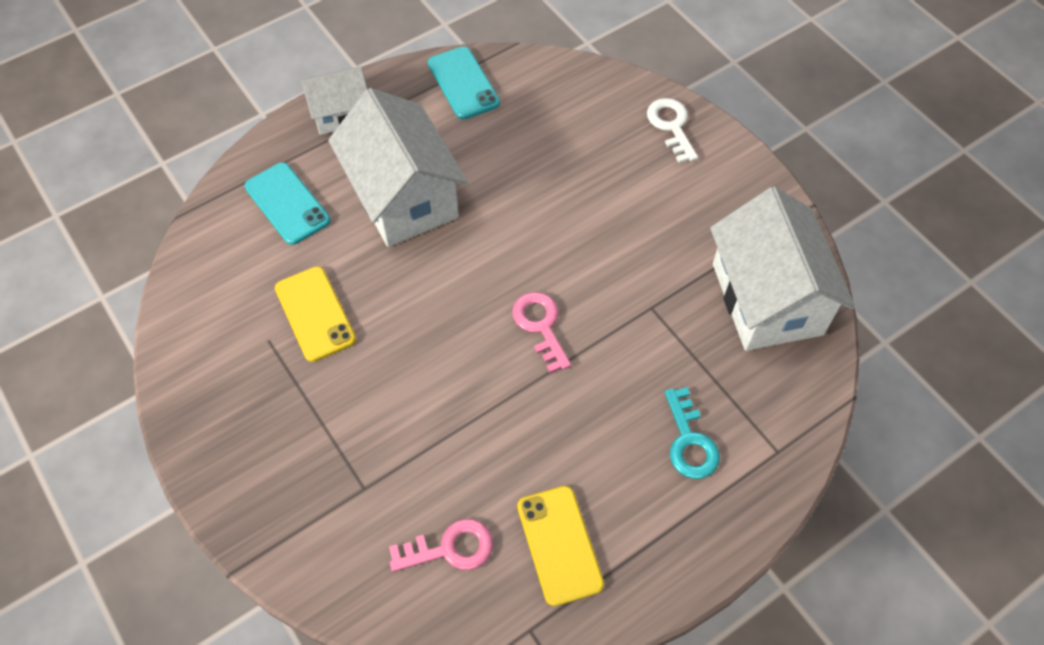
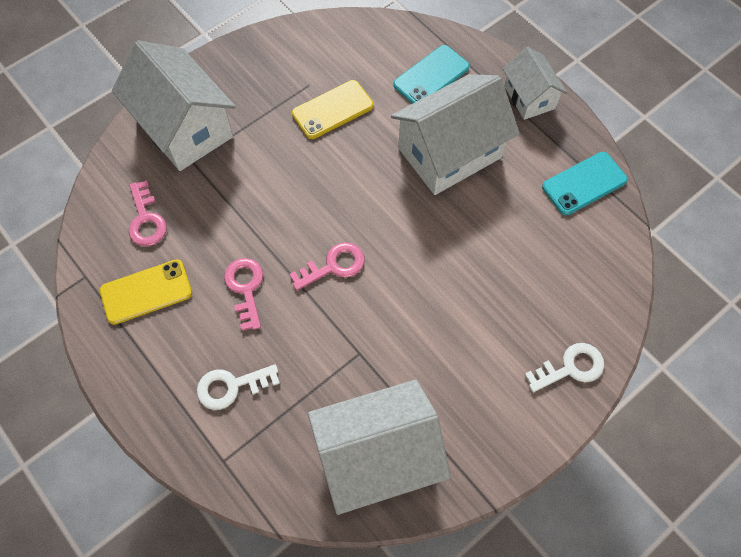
camera: 85 degrees right, 5 degrees up
turquoise key [665,387,720,479] -> white key [197,364,280,410]
none -> white house [112,41,236,171]
none -> pink key [224,258,263,331]

